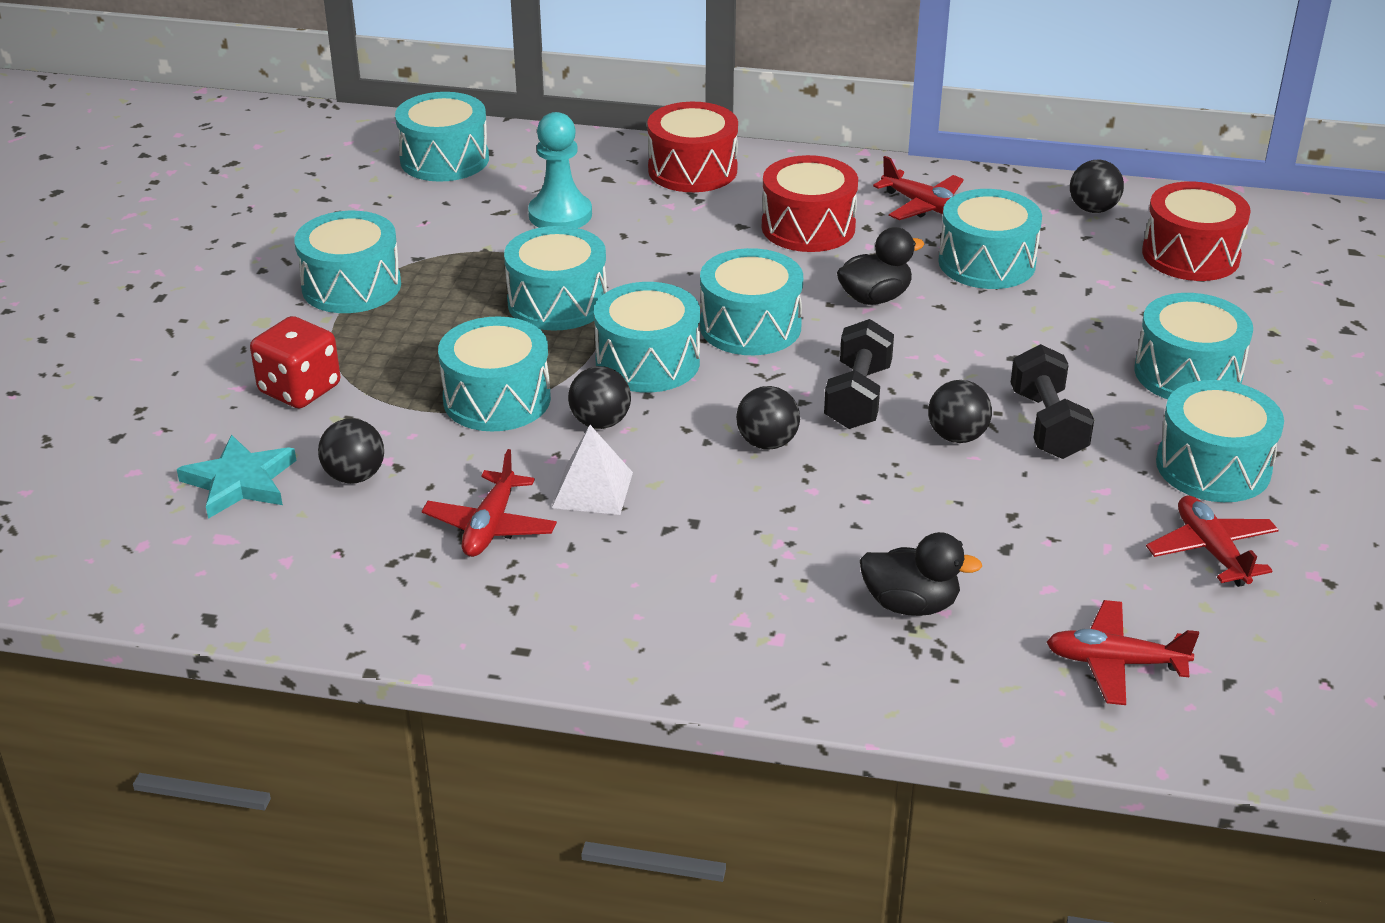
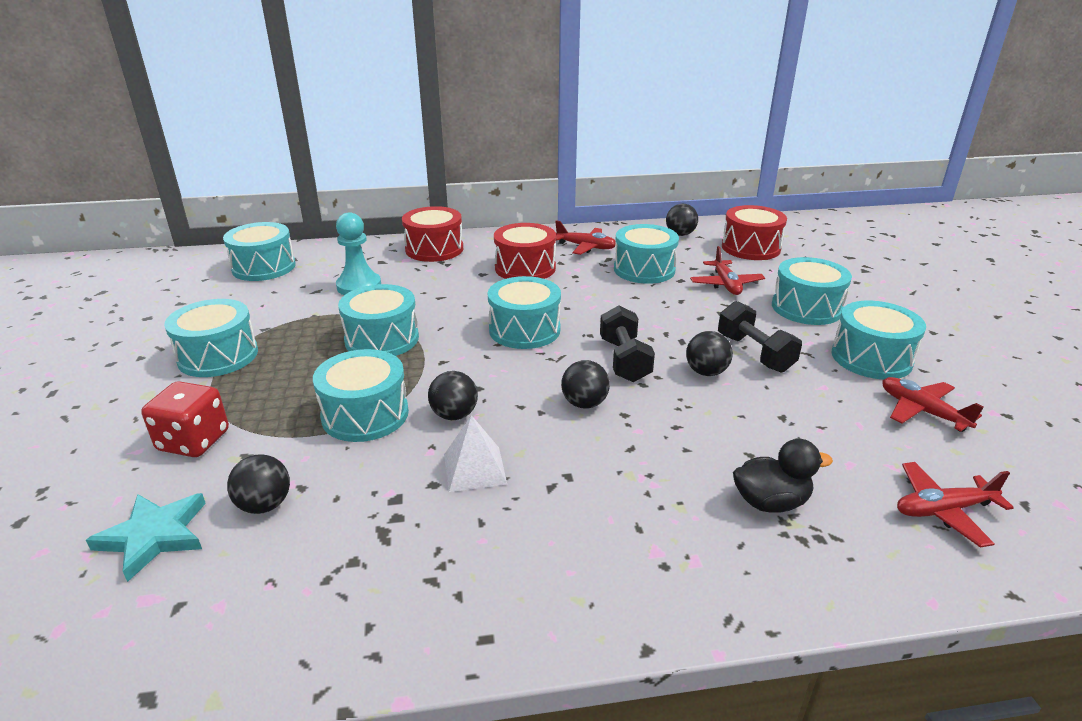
camera: 20 degrees left, 5 degrees down
red plane [422,449,557,557] -> red plane moved to [690,246,765,295]
turquoise drum [594,282,700,393] -> none
black duck [837,227,924,305] -> none

